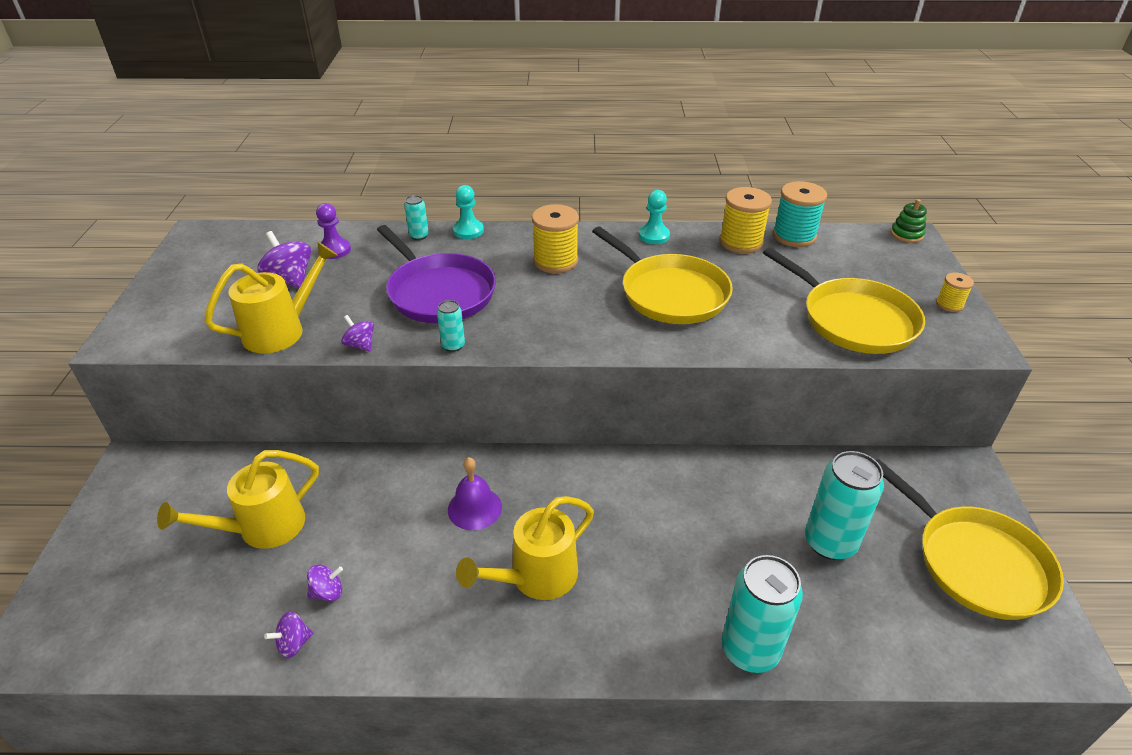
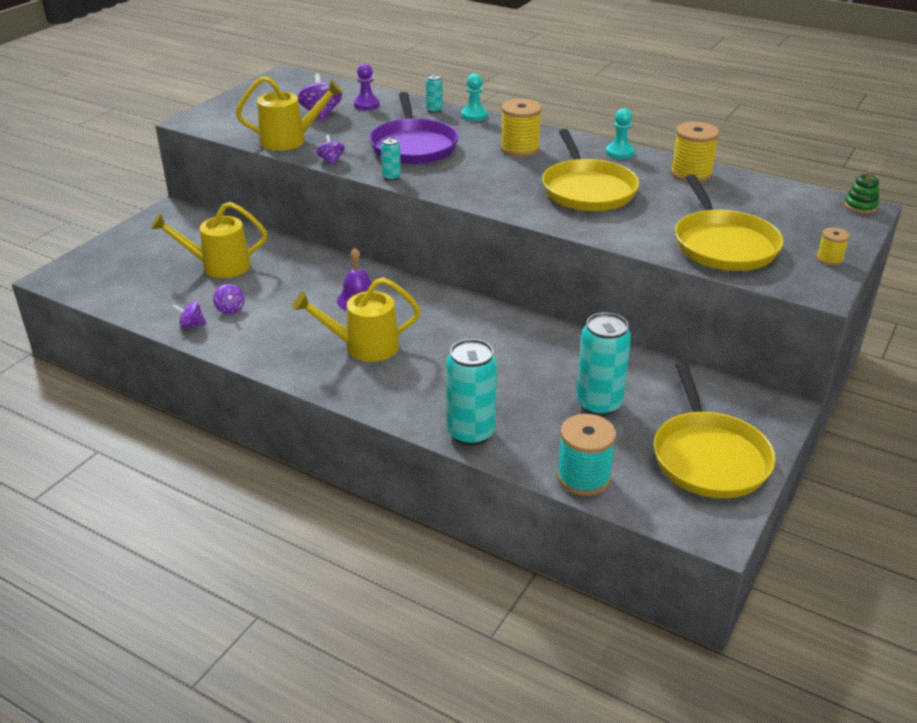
camera: 30 degrees right, 5 degrees down
purple spinning top [307,565,343,601] -> purple spinning top turned 60 degrees clockwise [213,284,245,314]
turquoise spool [773,181,827,247] -> turquoise spool moved to [557,414,616,496]

